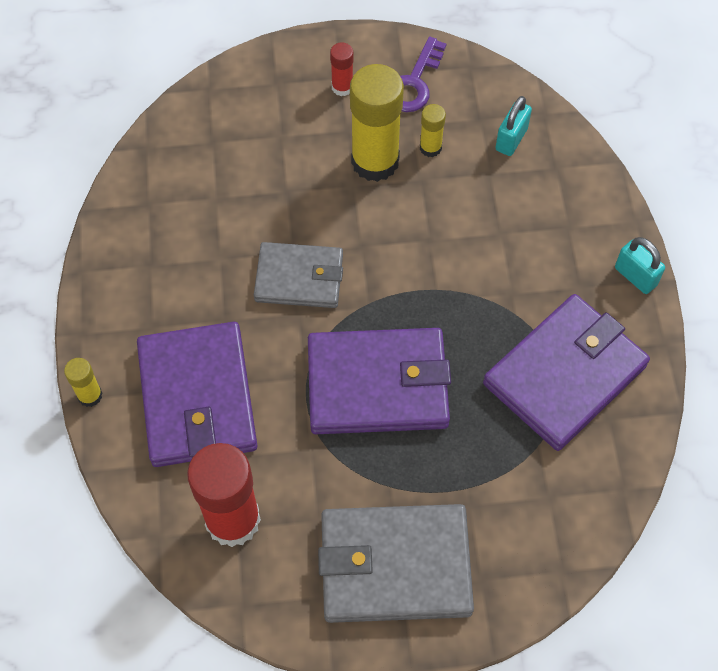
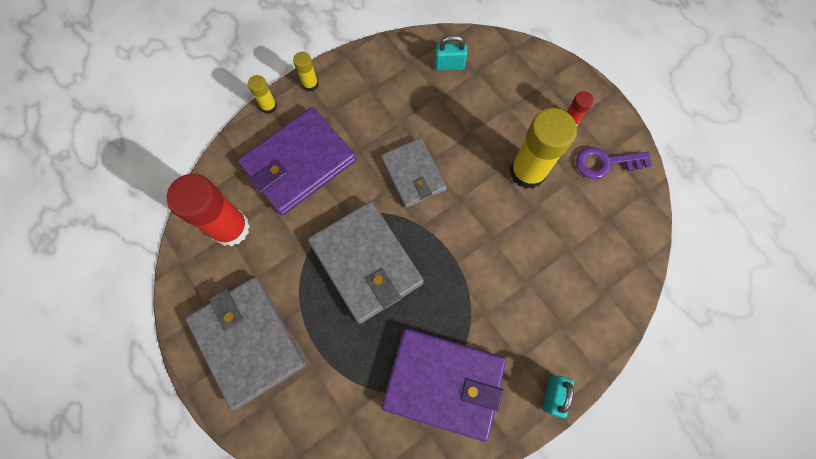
camera: 60 degrees right, 10 degrees up
purple wallet [308,328,451,434] -> grey wallet [308,201,424,324]
yellow glue stick [420,104,446,157] -> yellow glue stick moved to [293,52,318,92]
turquoise padlock [495,96,532,156] -> turquoise padlock moved to [435,35,467,70]

